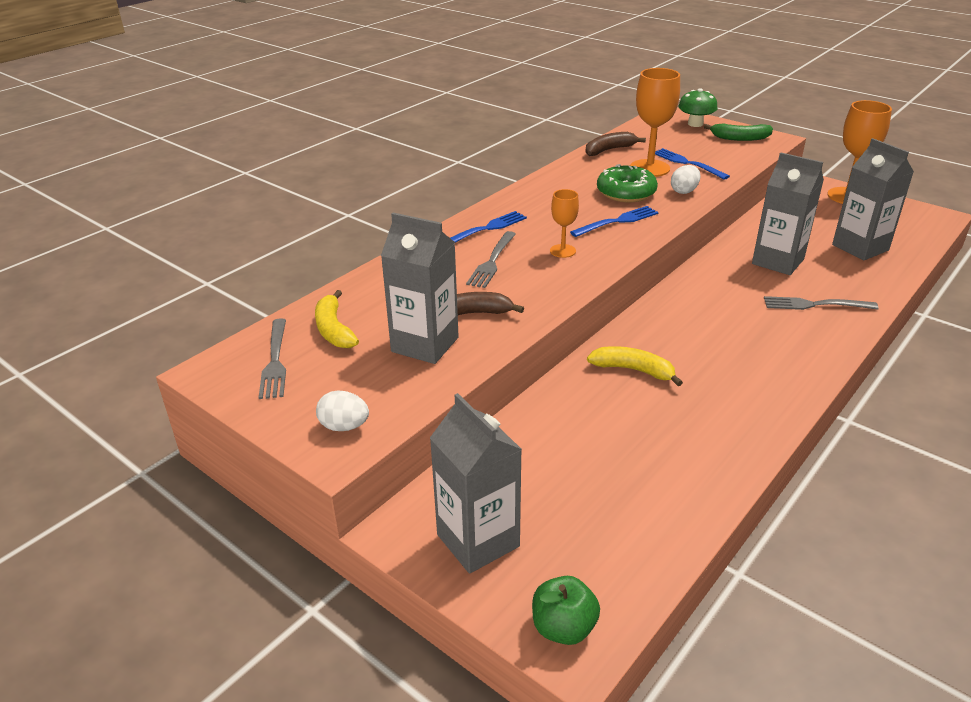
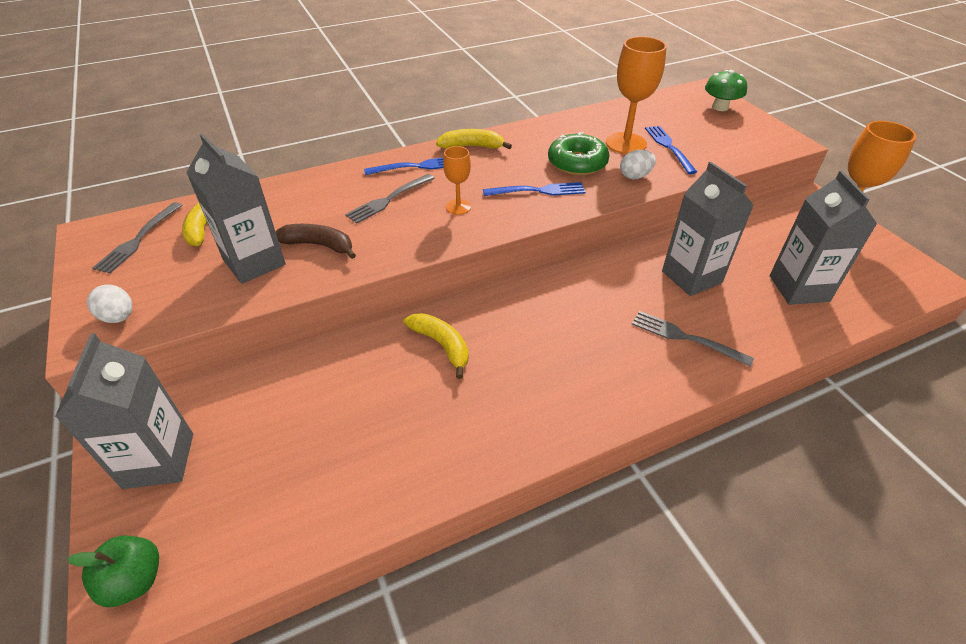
camera: 25 degrees right, 10 degrees up
brown banana [585,132,646,156] -> none
green banana [704,123,773,141] -> none
none -> yellow banana [436,129,512,149]

